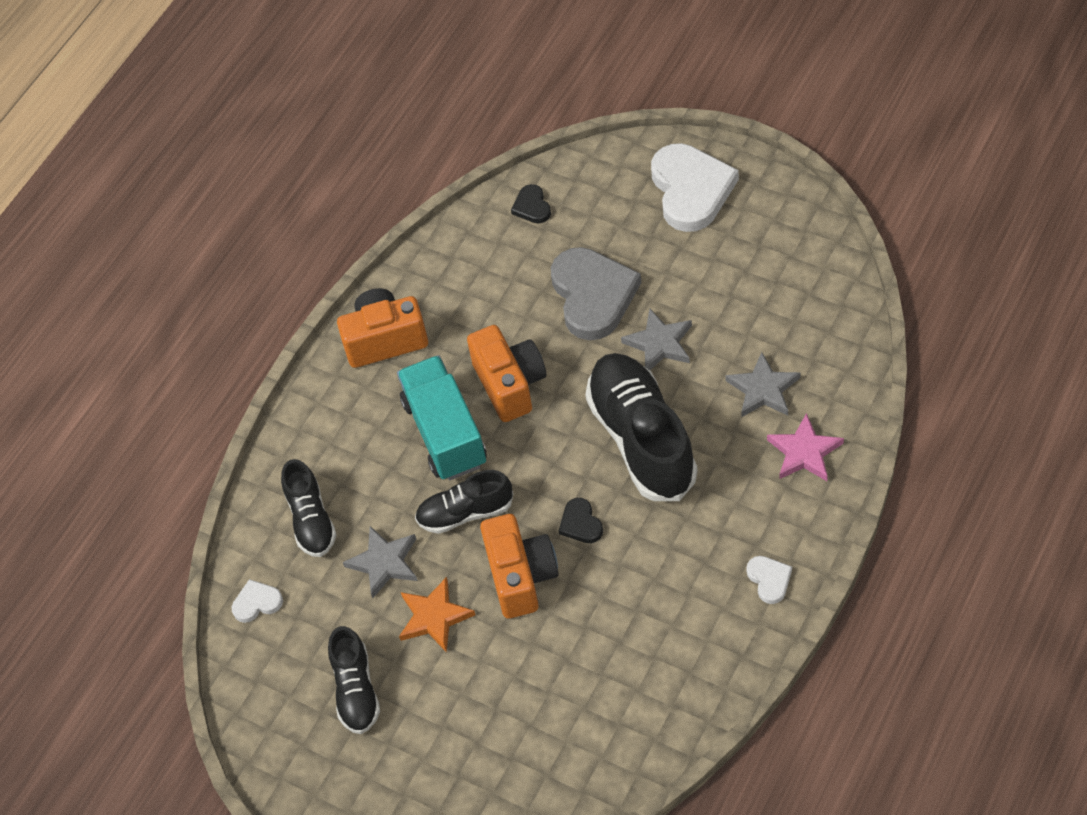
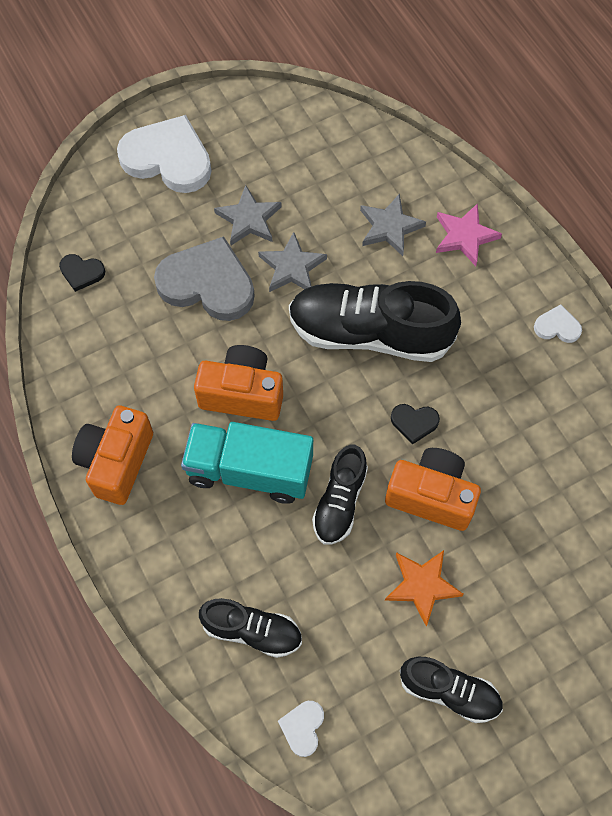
camera: 65 degrees left, 10 degrees up
grey star [343,526,418,598] -> grey star moved to [214,185,282,245]

